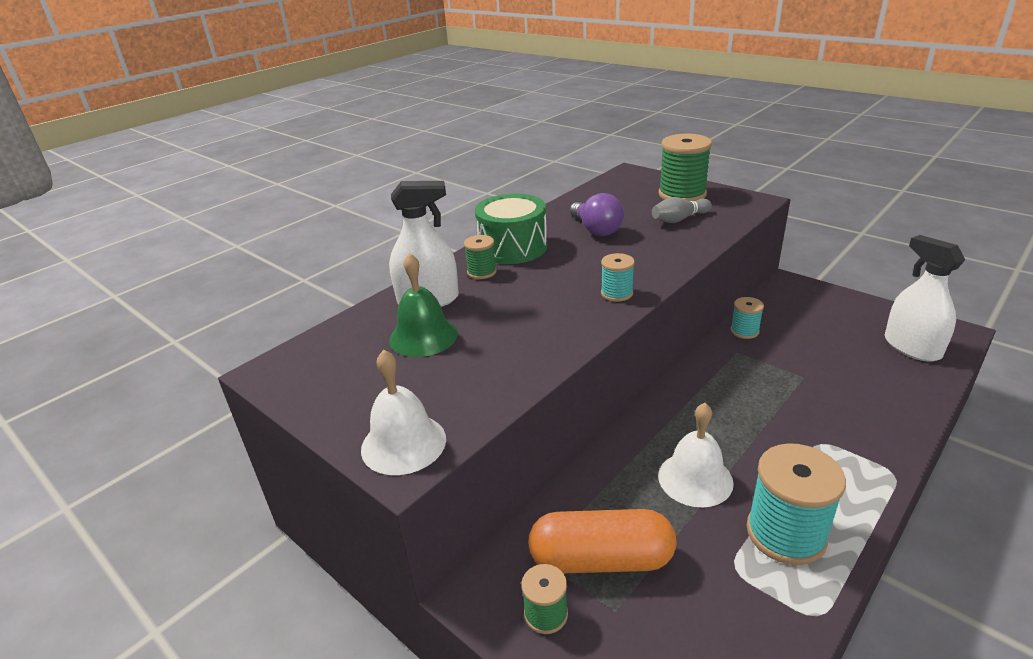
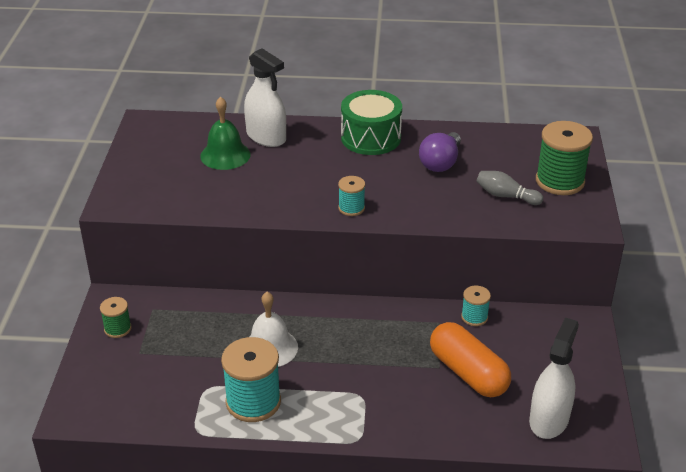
camera: 50 degrees right, 5 degrees up
white bell [361,350,446,475] -> none
green spool [464,235,497,279] -> none
orange capsule [528,509,676,573] -> orange capsule moved to [430,322,511,397]

